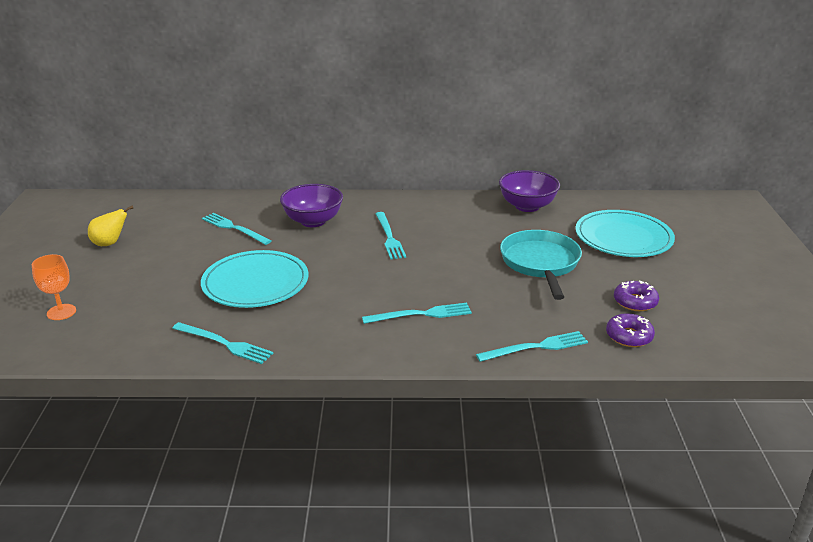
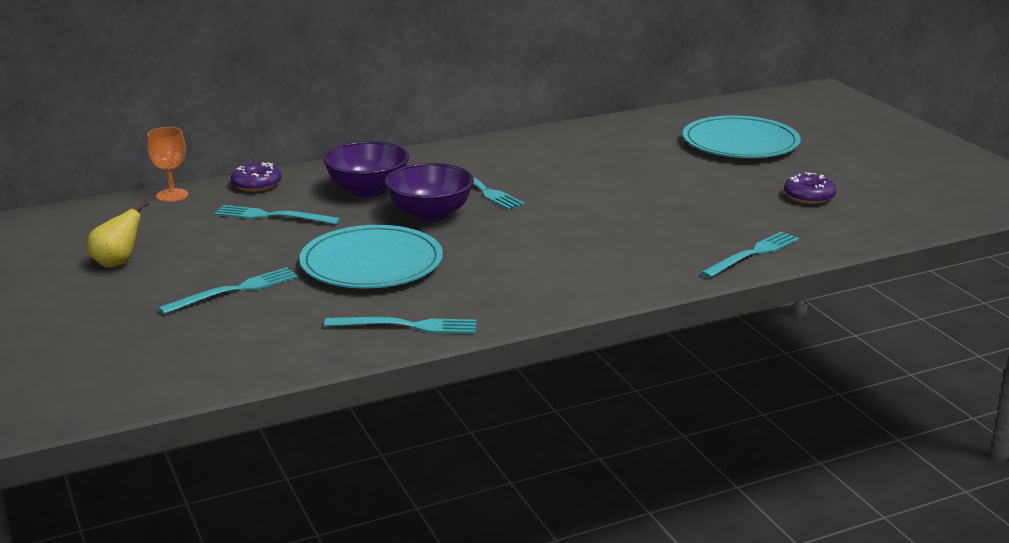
camera: 25 degrees left, 5 degrees down
orange goblet [32,254,76,320] -> orange goblet moved to [147,127,188,202]
turquoise fork [362,303,472,324] -> turquoise fork moved to [158,267,298,315]
purple bowl [499,170,560,212] -> purple bowl moved to [385,163,474,222]
turquoise pan [500,230,582,300] -> none
purple donut [606,313,655,347] -> purple donut moved to [231,162,282,192]

